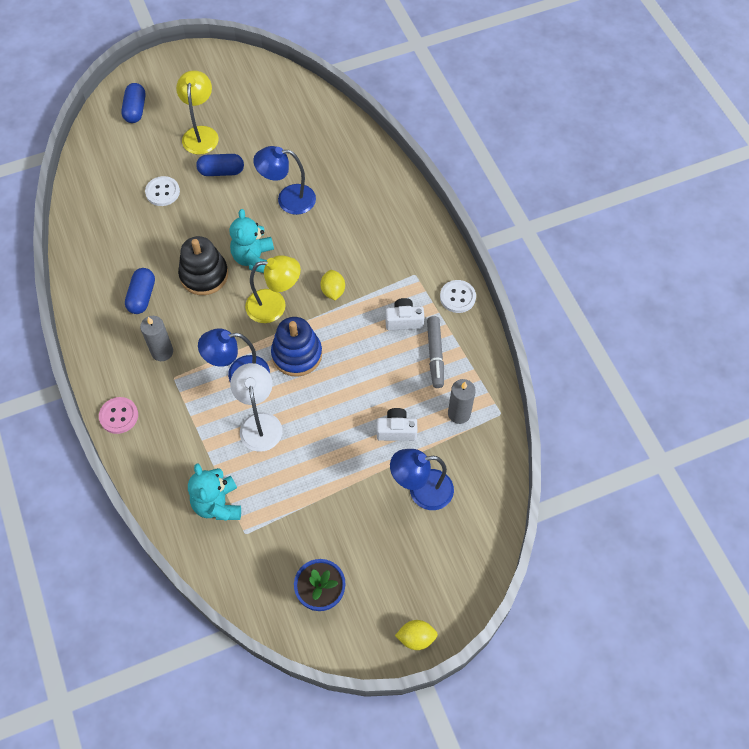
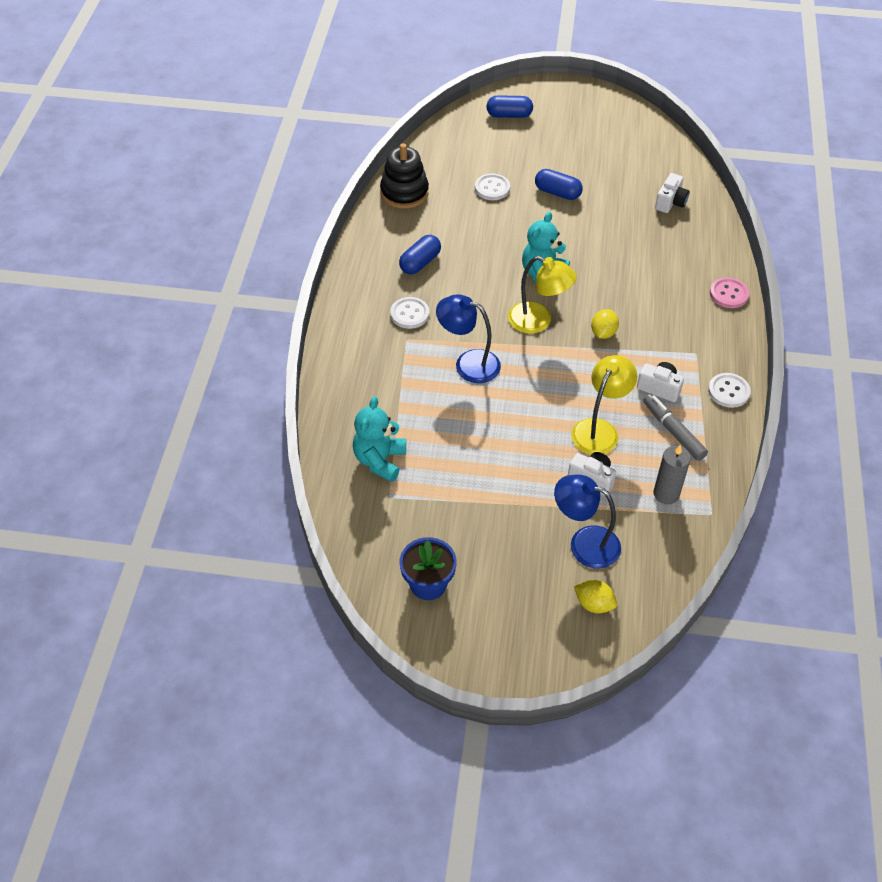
camera: 30 degrees right, 10 degrees down
pink button [99,397,138,434] -> pink button moved to [710,277,749,308]
blue capsule [121,83,146,123] -> blue capsule turned 60 degrees clockwise [486,95,533,118]
grey candle [140,316,173,361] -> white button [390,297,429,329]
yellow lamp [176,70,219,155] -> yellow lamp moved to [571,355,637,455]
black stacking toy [178,236,228,295] -> black stacking toy moved to [380,143,429,209]
white lamp [230,363,282,452] -> none
blue lamp [253,146,316,215] -> none
blue stacking toy [271,317,322,377] -> none
yellow lemon [395,620,438,650] -> yellow lemon moved to [574,580,617,613]
grey marker [427,316,444,388] -> grey marker turned 120 degrees clockwise [643,394,708,461]
none -> white camera [655,173,690,213]

